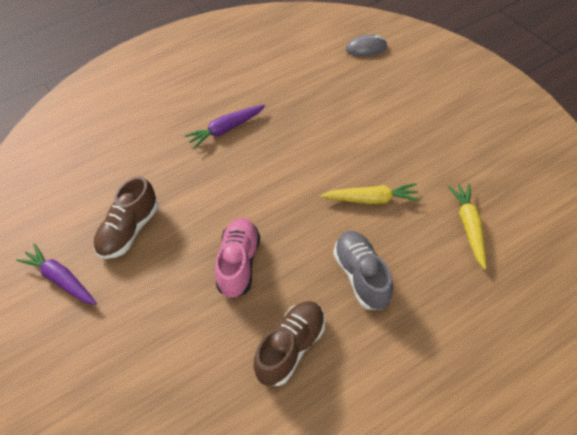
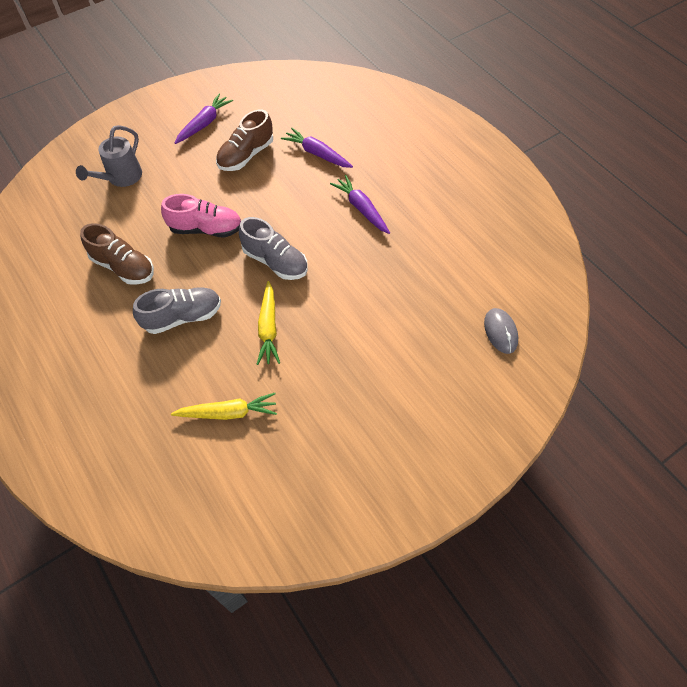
camera: 85 degrees right, 5 degrees up
brown shoe [93,176,158,259] -> brown shoe turned 75 degrees counterclockwise [216,110,273,171]
none -> grey watering can [76,125,142,187]
none -> grey shoe [239,217,308,280]
none -> purple carrot [281,128,353,168]

